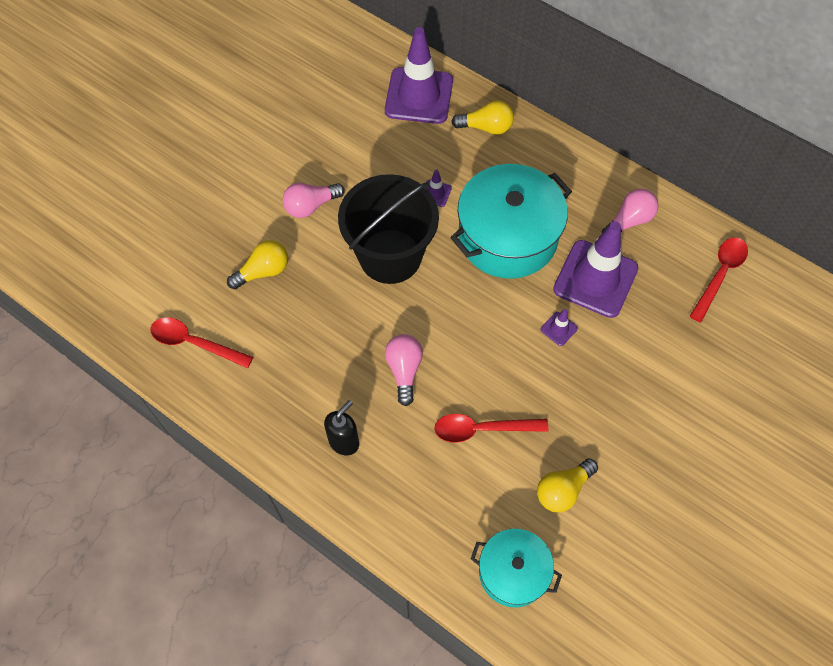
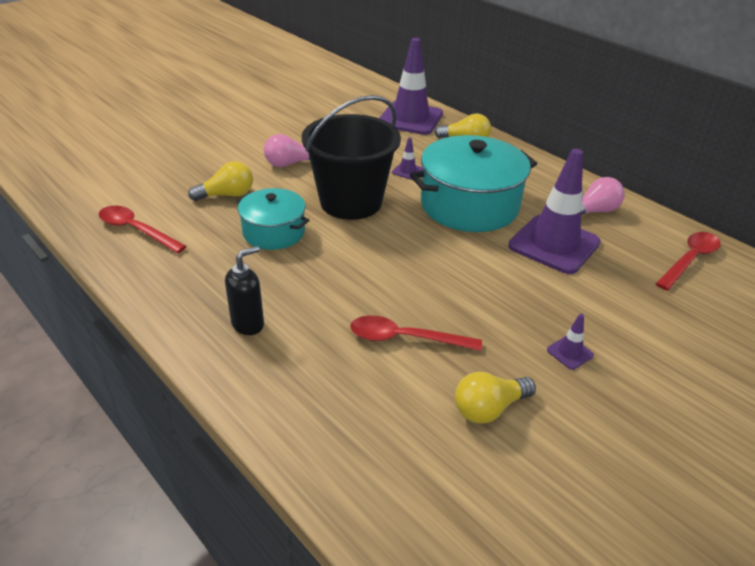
camera: 10 degrees right, 25 degrees down
pink light bulb [385,334,423,406] -> none
turquoise pot [471,529,562,608] -> turquoise pot moved to [236,188,310,250]
purple traffic cone [541,309,578,346] -> purple traffic cone moved to [547,314,594,370]

